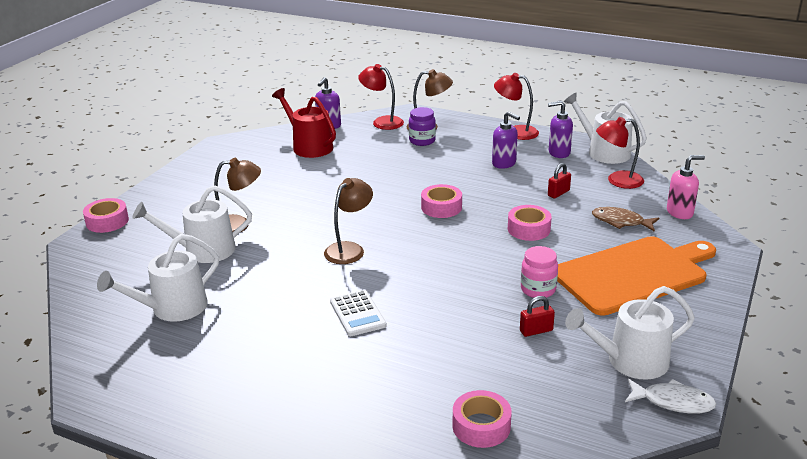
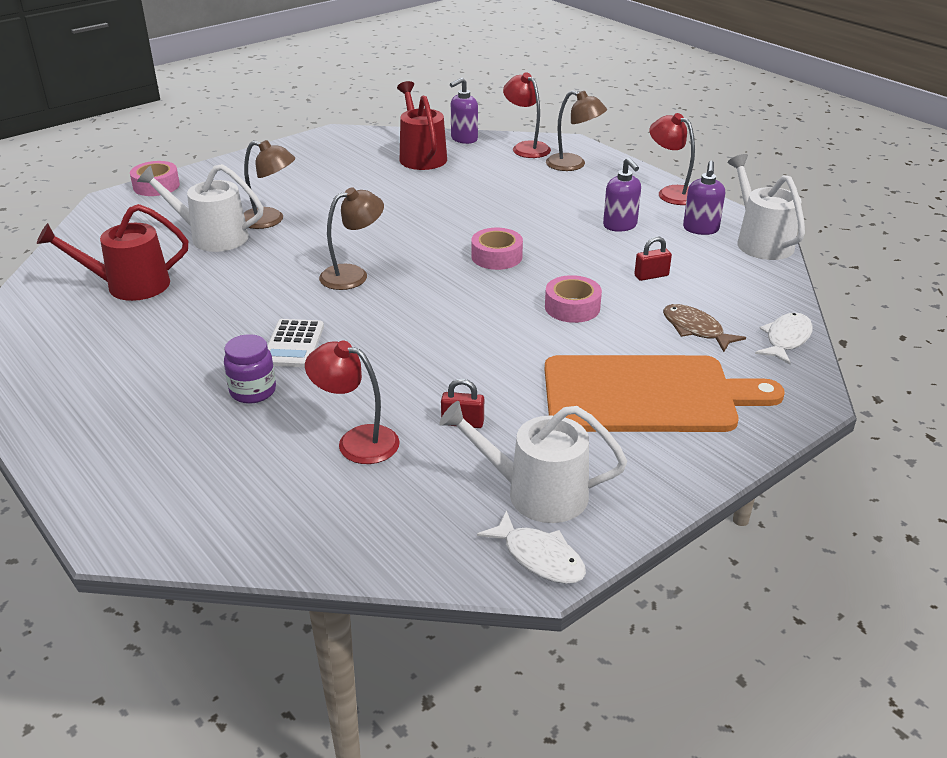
camera: 25 degrees right, 5 degrees up
white watering can [97,234,219,322] -> red watering can [37,204,188,301]
purple jar [409,107,436,146] -> purple jar moved to [224,334,276,404]
pink tape [453,390,512,448] -> none
pink jar [521,246,558,298] -> none
purple soap dispenser [548,101,573,158] -> purple soap dispenser turned 105 degrees counterclockwise [683,160,725,235]
red lamp [596,117,644,189] -> red lamp moved to [305,341,400,464]
pink soap dispenser [667,155,705,219] -> white fish [755,313,813,365]

